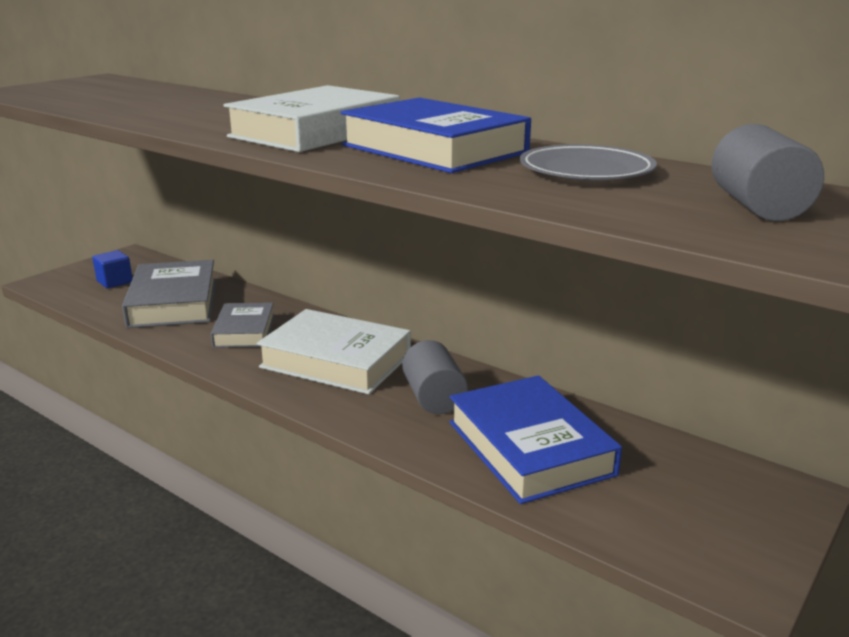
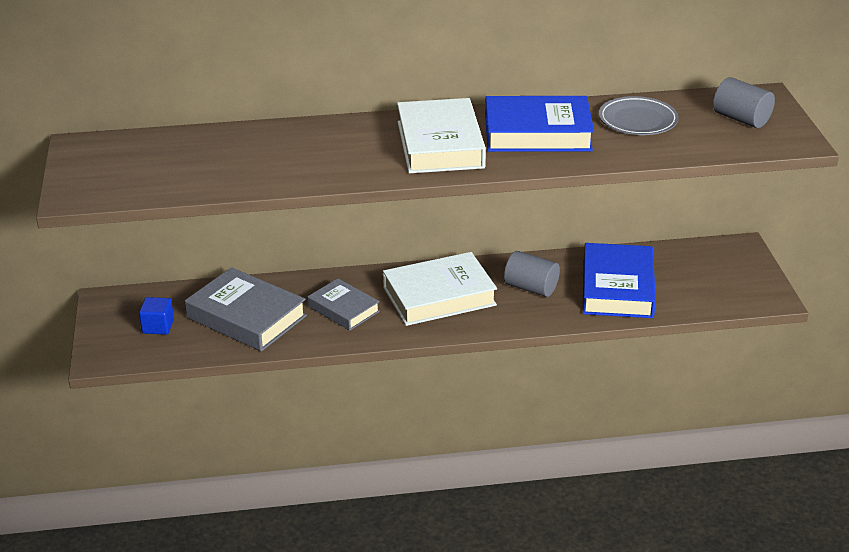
camera: 45 degrees left, 10 degrees up
blue book [449,375,622,504] -> blue book turned 75 degrees clockwise [583,243,656,318]

